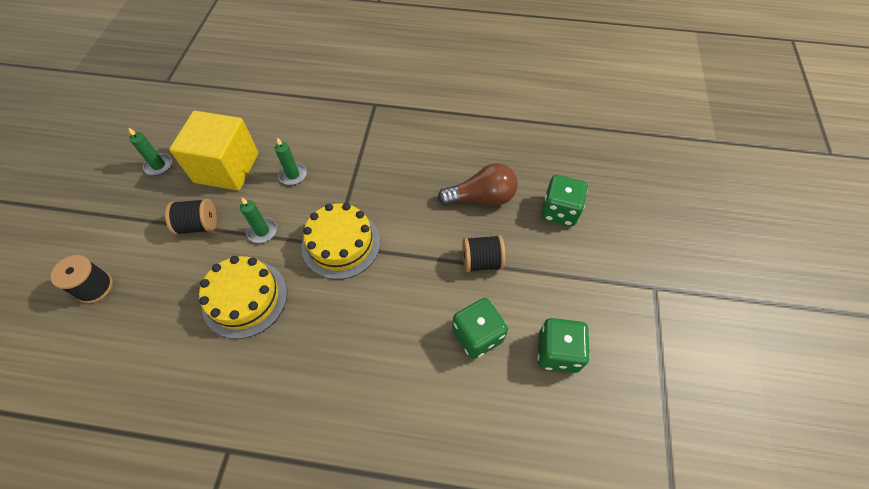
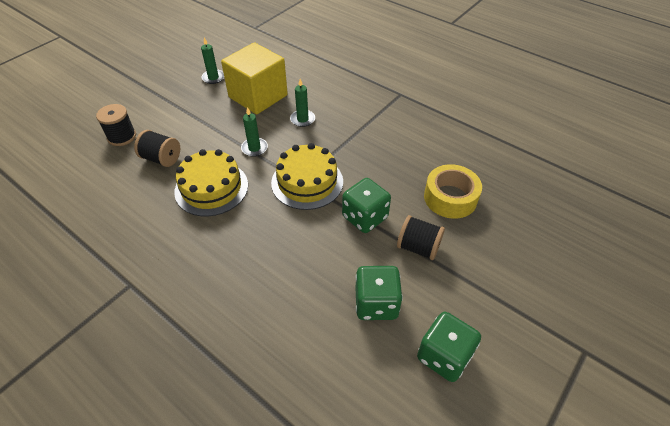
camera: 30 degrees right, 10 degrees down
black spool [165,199,217,235] -> black spool moved to [134,130,180,167]
brown light bulb [438,163,518,206] -> yellow tape [424,164,482,219]
green dice [541,175,588,226] -> green dice moved to [342,178,391,233]

